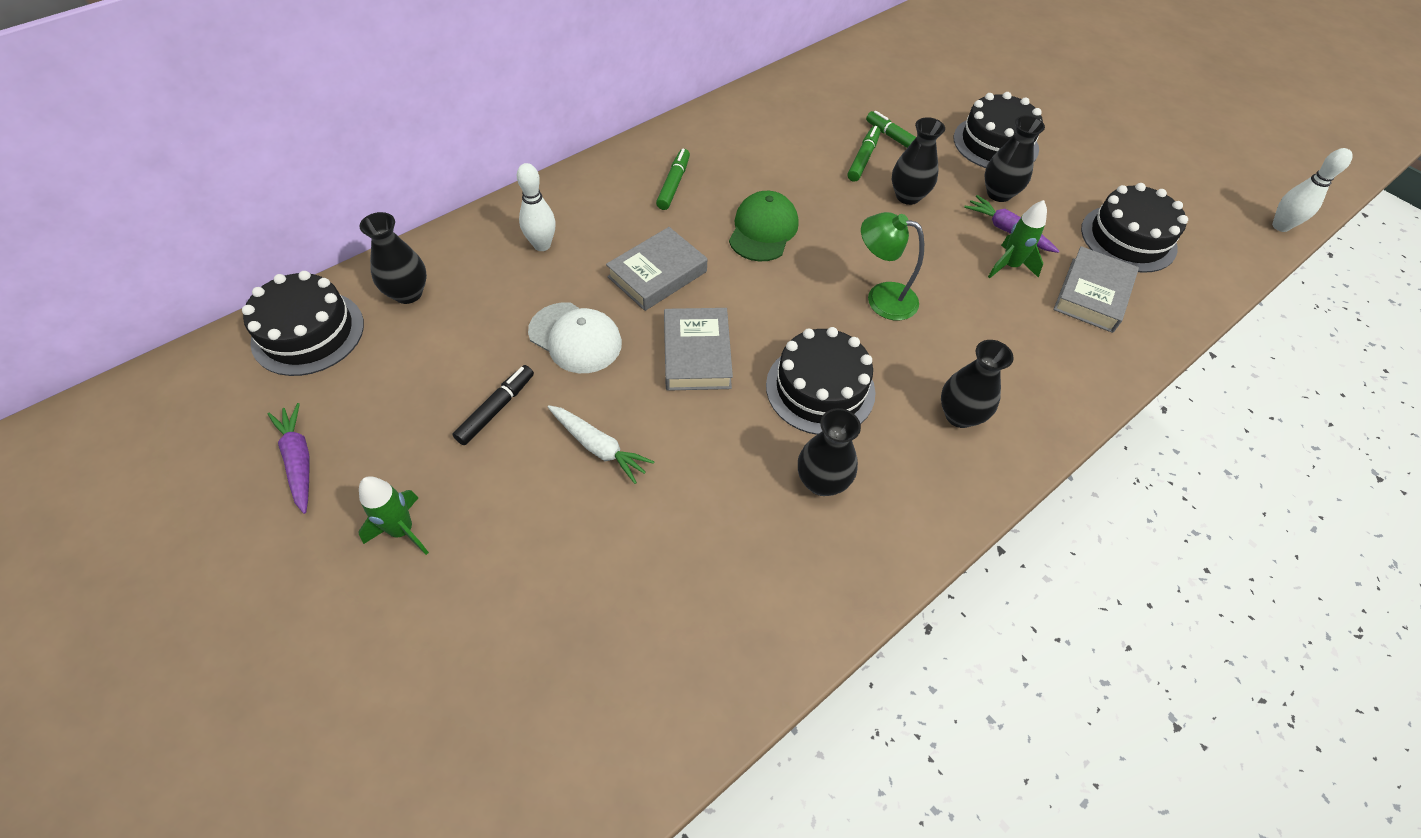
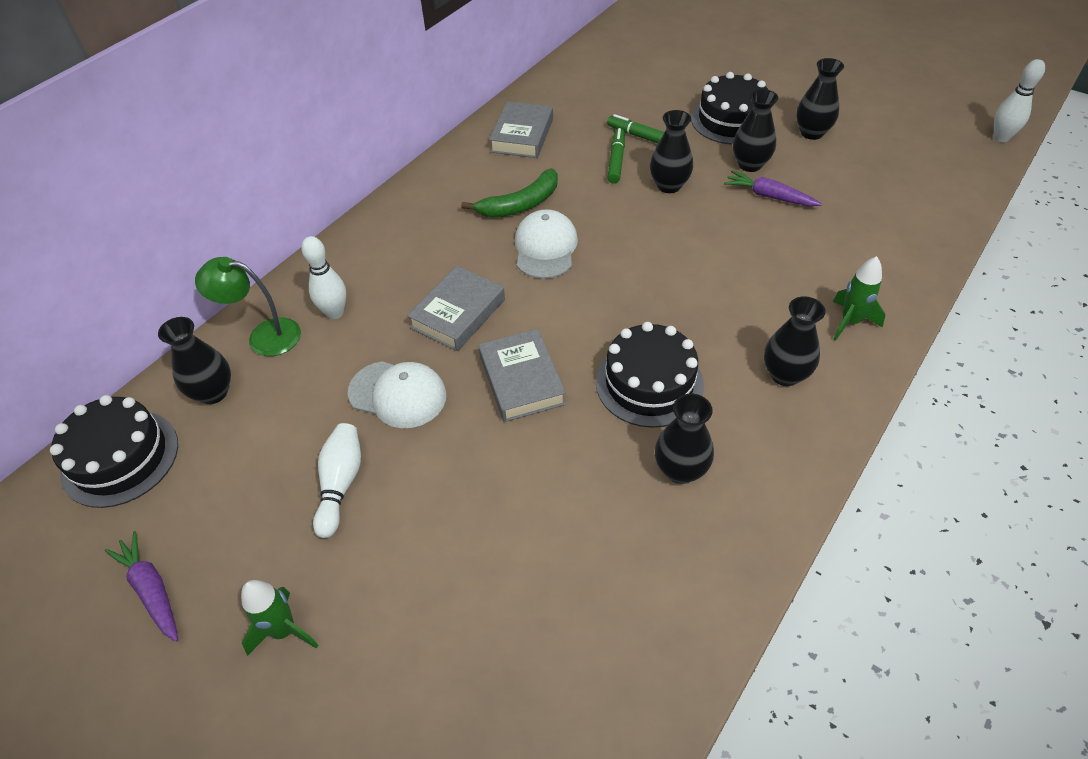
camera: 10 degrees left, 5 degrees down
black marker [452,365,534,445] -> white bowling pin [313,423,361,538]
white carrot [548,405,654,484] -> none
green marker [656,149,690,210] -> none
green cap [729,191,798,262] -> white cap [515,209,578,279]
green lamp [861,212,924,320] -> green lamp moved to [195,257,301,356]
green rocket [988,200,1047,278] -> green rocket moved to [833,256,885,341]
grey book [1053,246,1139,333] -> grey book moved to [489,101,553,158]
black cake [1081,183,1188,273] -> none
none -> green banana [461,168,558,218]
none -> black vase [796,58,844,140]

